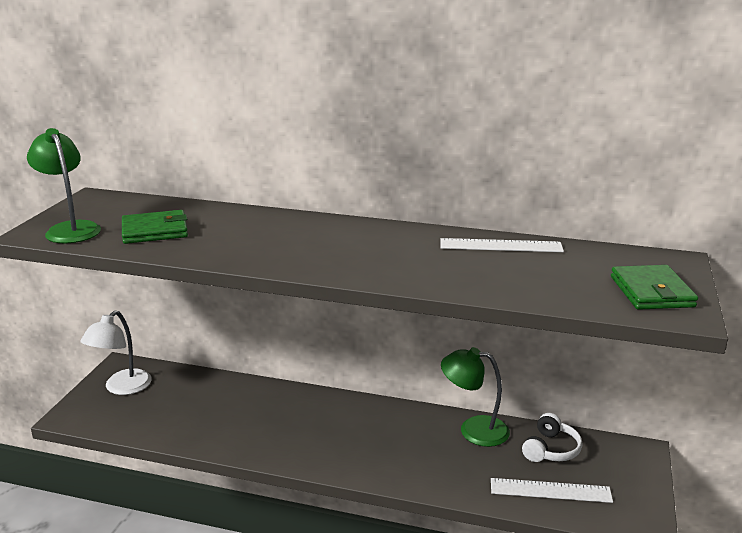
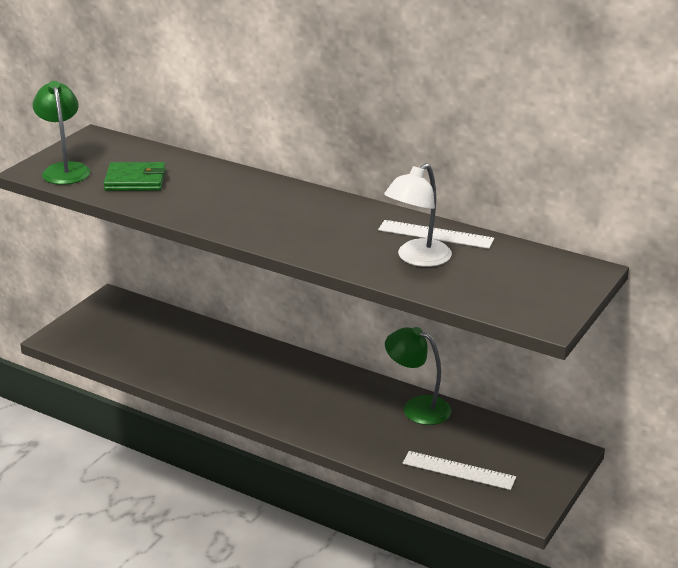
camera: 15 degrees right, 5 degrees up
white lamp [80,311,151,395] -> white lamp moved to [384,163,452,267]
white headphones [522,413,583,462] -> none
green wallet [611,265,698,310] -> none

